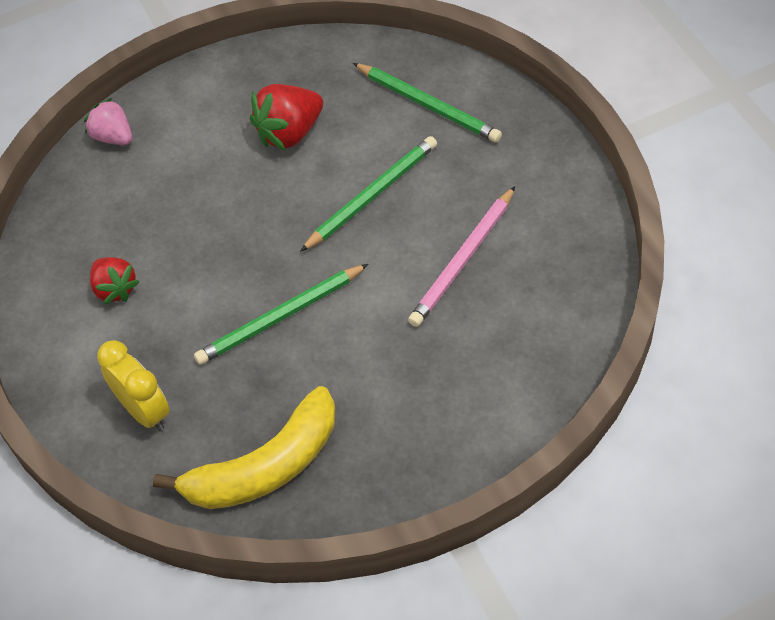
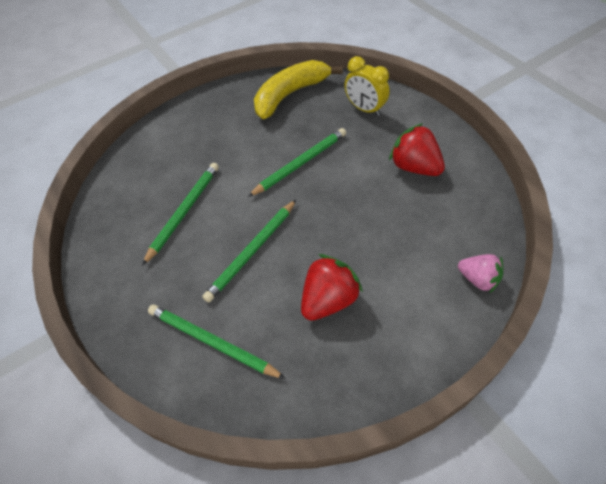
camera: 170 degrees right, 0 degrees up
red strawberry [90,257,140,304] -> red strawberry [389,123,445,176], size x1.50
pink pencil [408,186,515,327] -> green pencil [142,163,219,266]

